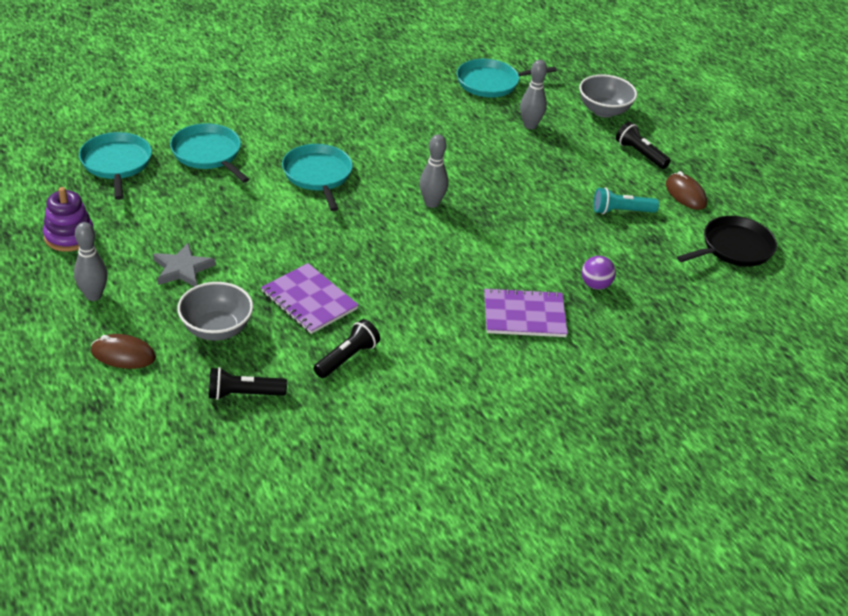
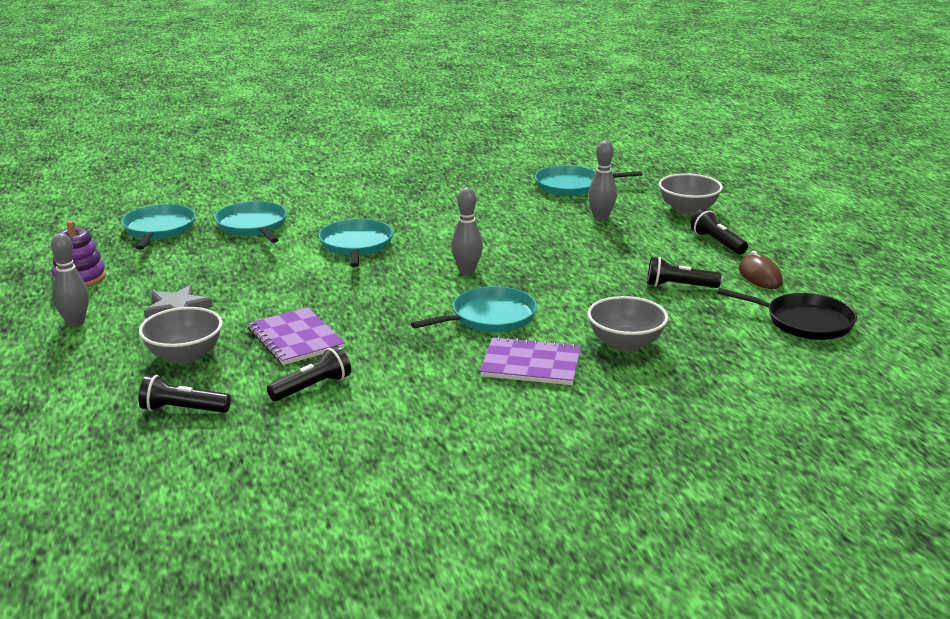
camera: 15 degrees right, 15 degrees down
brown mouse [91,334,156,369] -> none
purple ball [582,256,616,290] -> grey bowl [588,296,668,352]
turquoise flashlight [593,187,659,214] -> black flashlight [647,257,721,288]
black pan [677,216,777,267] -> black pan turned 45 degrees clockwise [718,288,857,340]
none -> turquoise pan [411,286,537,332]

